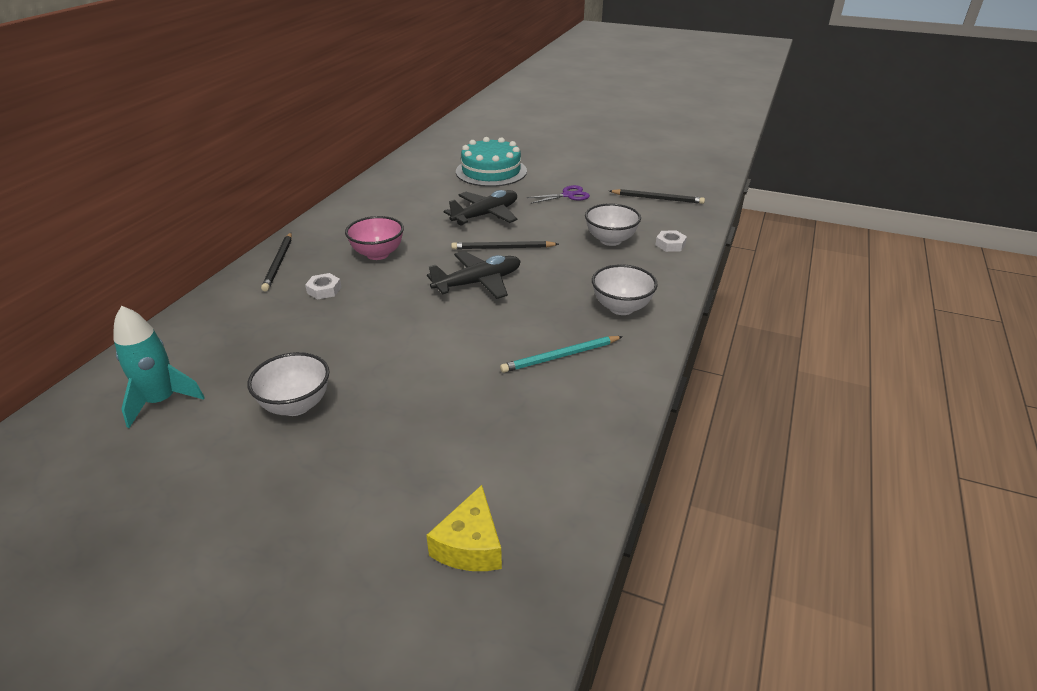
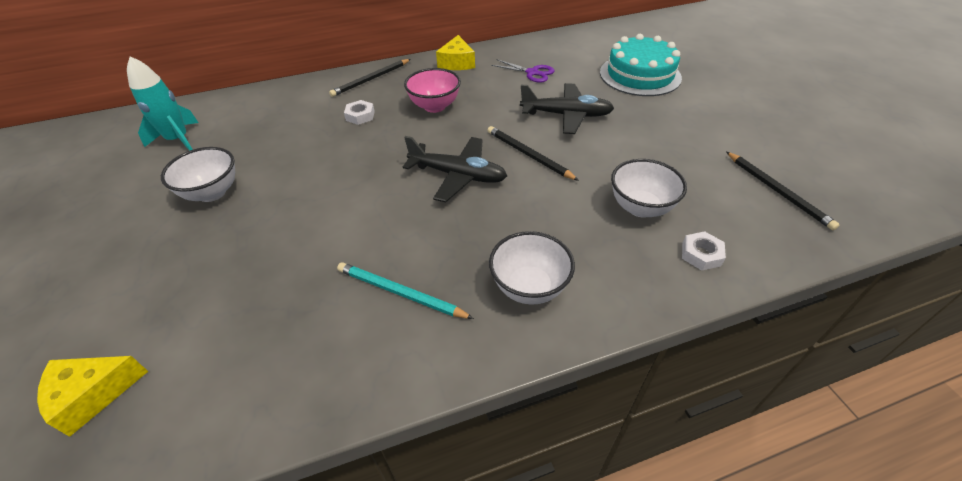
camera: 50 degrees right, 10 degrees up
purple scissors [527,185,590,204] -> purple scissors moved to [491,59,555,83]
none -> yellow cheese [436,35,475,70]

